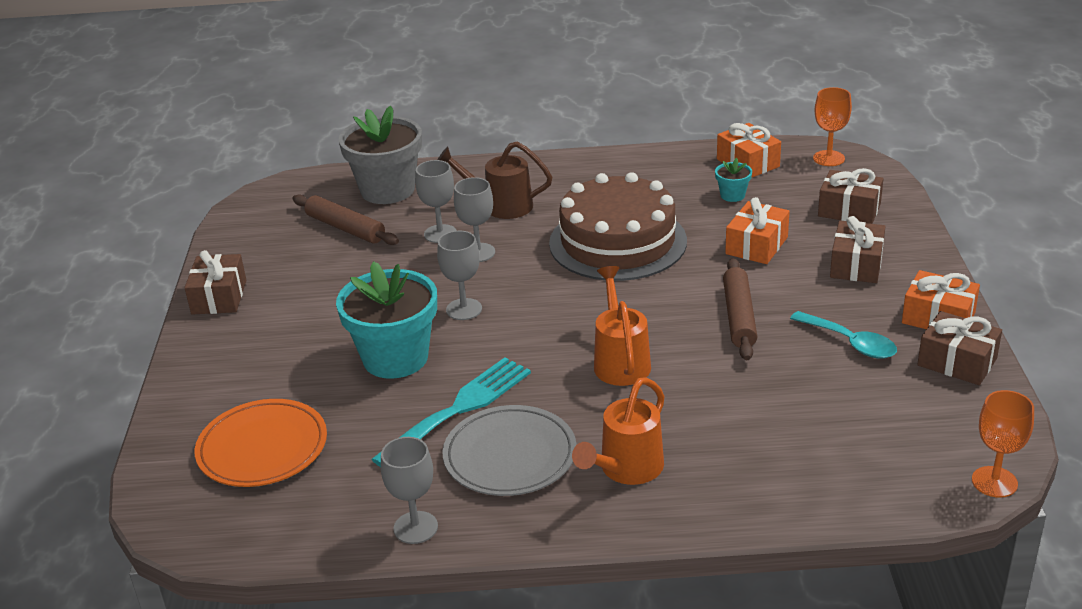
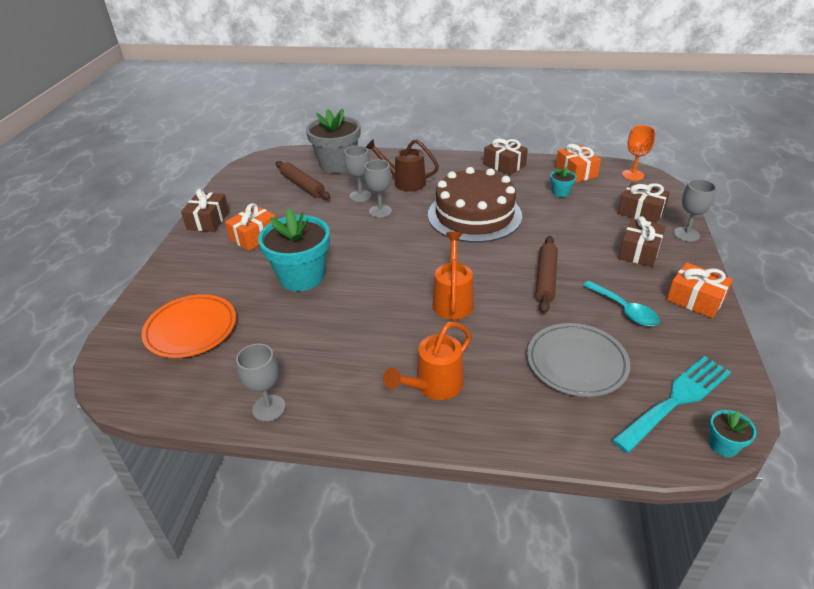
camera: 10 degrees right, 5 degrees up
turquoise fork [371,357,531,467] -> turquoise fork moved to [612,356,731,453]
grey goblet [437,231,482,320] -> grey goblet moved to [673,179,716,242]
grey plate [442,405,577,496] -> grey plate moved to [527,323,630,397]
orange gift [725,197,790,264] -> orange gift moved to [225,203,276,251]
brown gift [917,311,1002,385] -> brown gift moved to [484,138,528,175]
orange goblet [972,390,1034,498] -> turquoise flower pot [709,410,756,457]

